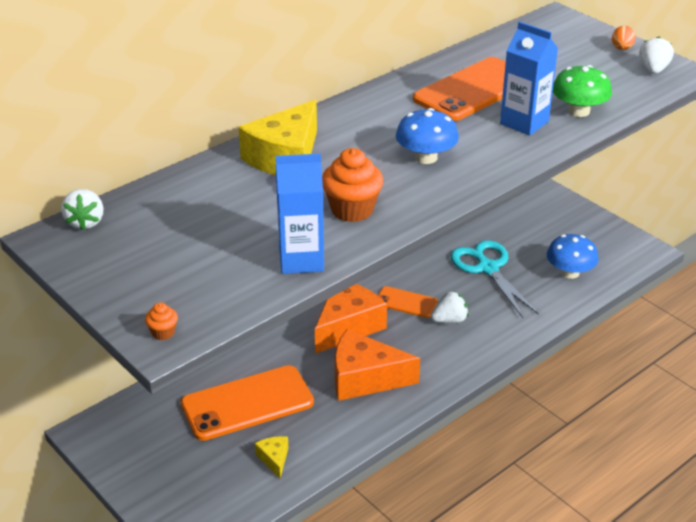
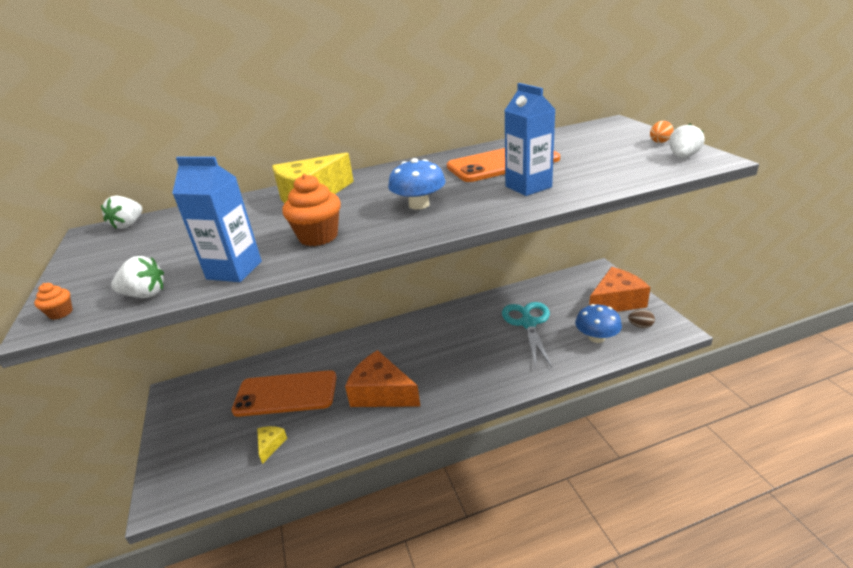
camera: 25 degrees right, 5 degrees down
orange cheese [315,284,387,354] -> orange cheese moved to [589,267,651,312]
orange phone [378,286,438,318] -> none
white strawberry [431,291,468,323] -> white strawberry moved to [111,256,164,298]
green mushroom [553,65,612,117] -> none
none -> brown egg [628,309,655,328]

